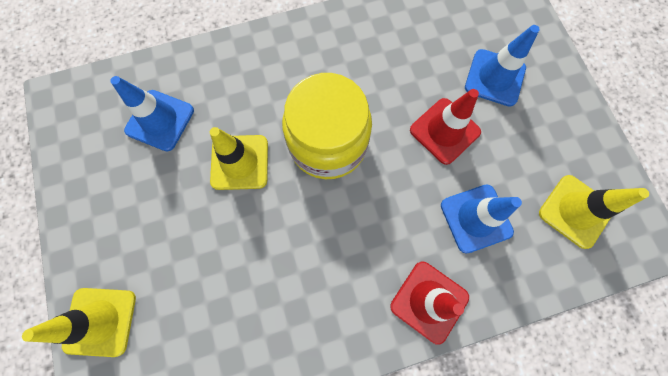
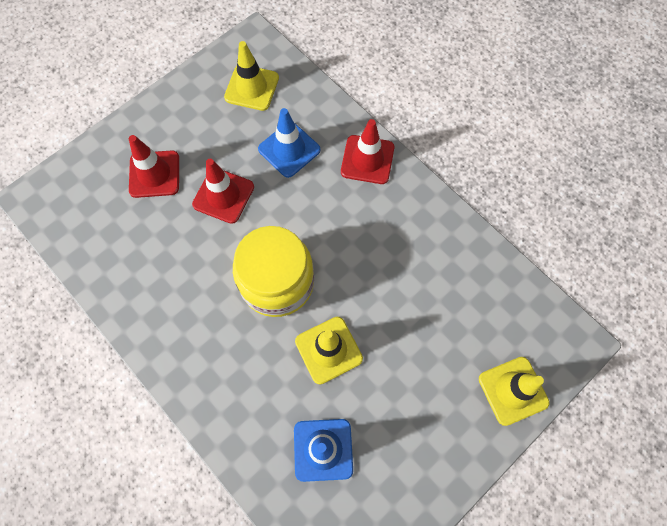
camera: 115 degrees left, 5 degrees down
blue traffic cone [465,25,540,107] -> red traffic cone [129,135,179,198]

